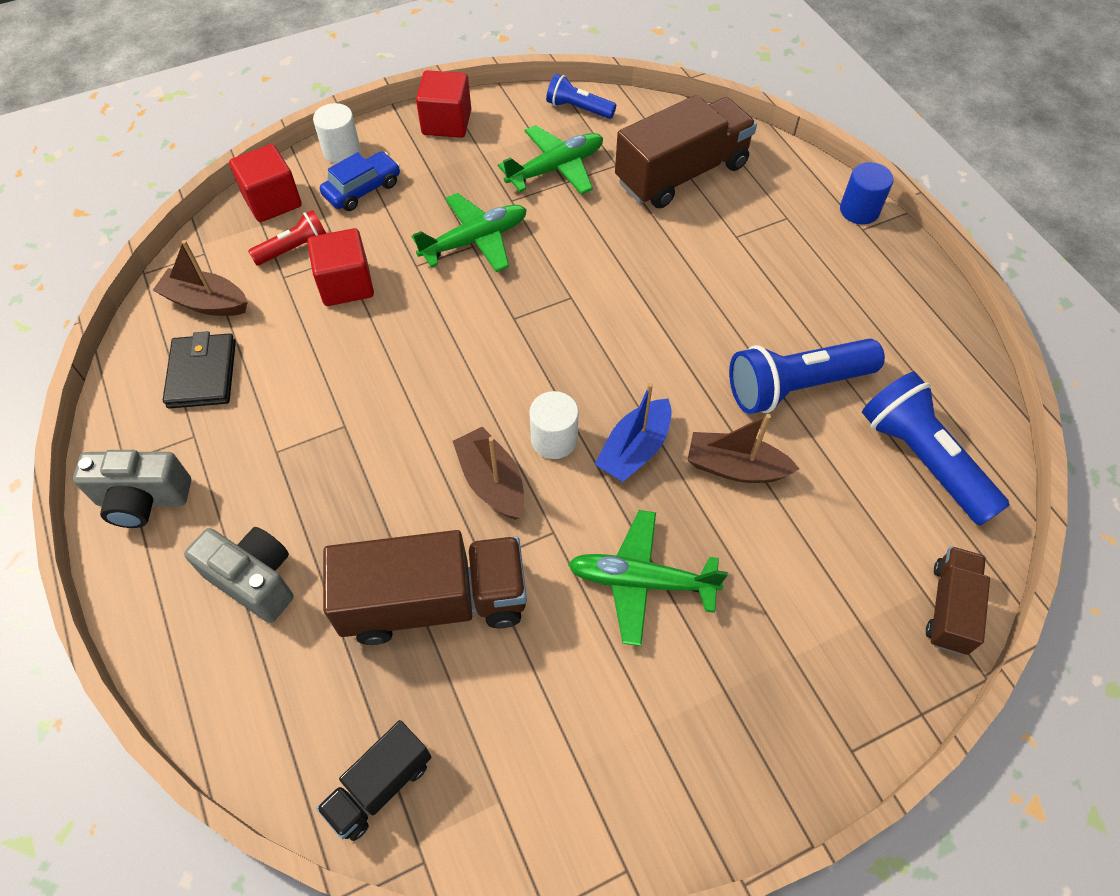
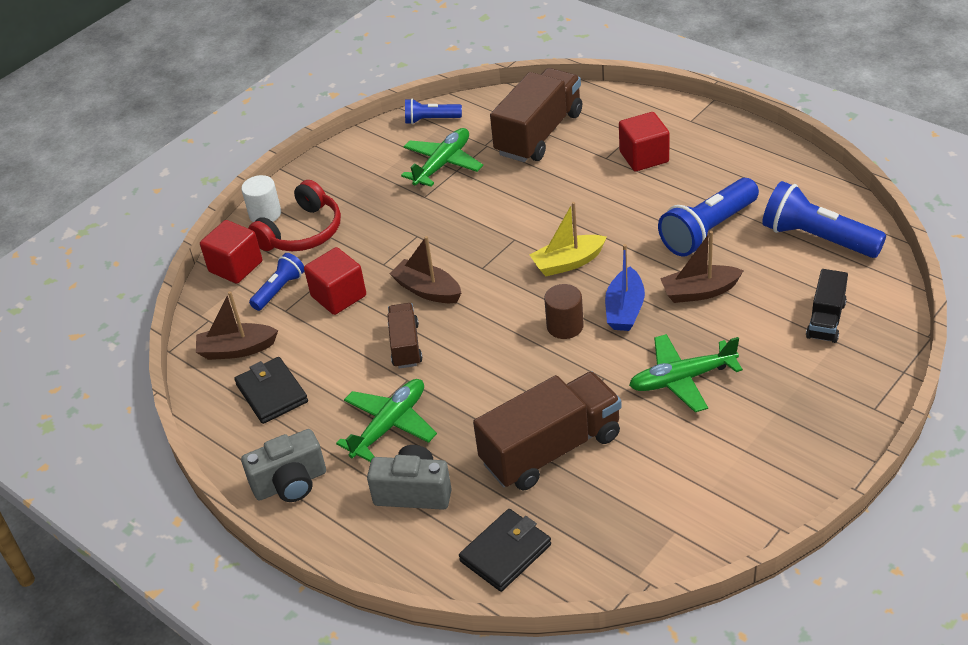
camera: 20 degrees left, 15 degrees down
red flashlight [248,210,326,266] -> blue flashlight [249,253,304,311]
black truck [316,720,431,841] -> black truck moved to [806,269,848,343]
blue car [320,151,400,211] -> red headphones [248,180,341,251]
green plane [412,193,527,272] -> green plane moved to [336,379,437,462]
red cube [416,70,471,138] -> red cube moved to [619,112,669,171]
brown boat [453,427,524,520] -> brown boat moved to [389,236,461,303]
white cylinder [529,391,579,459] -> brown cylinder [544,284,584,339]
blue cylinder [840,162,894,224] -> none
brown truck [926,546,990,655] -> brown truck moved to [387,303,423,369]
none -> black wallet [459,509,551,592]
none -> yellow boat [530,202,607,276]

